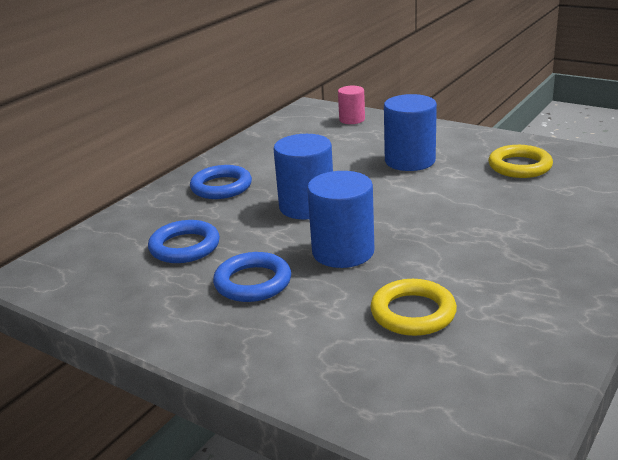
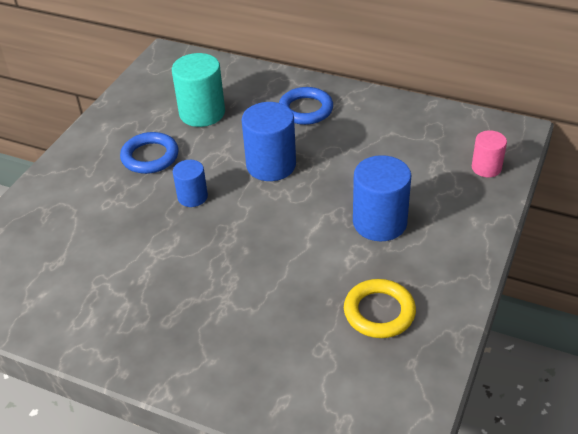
camera: 80 degrees right, 15 degrees up
blue ring [148,220,220,263] -> turquoise cylinder [172,53,225,127]
blue cylinder [307,171,374,268] -> blue cylinder [173,160,208,207], size x0.59
yellow ring [370,279,457,336] -> none

